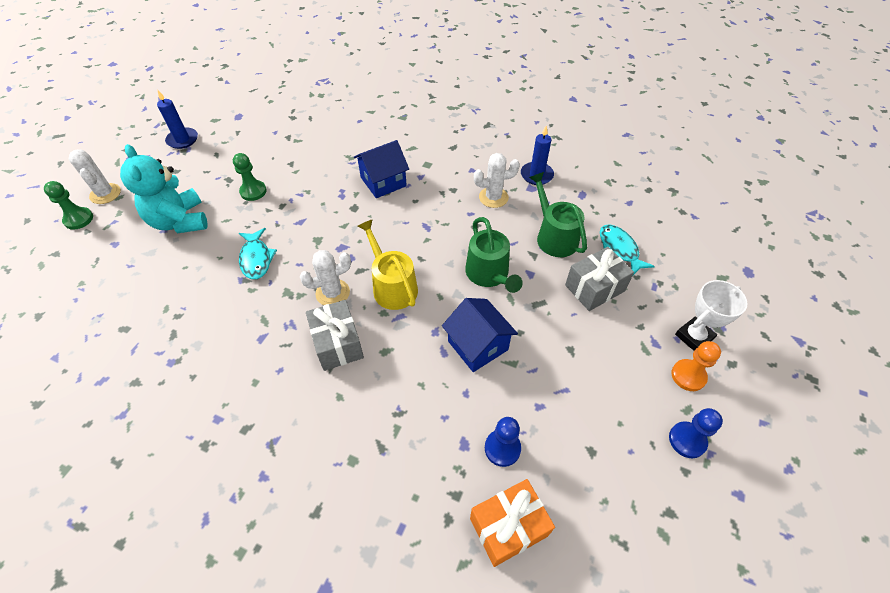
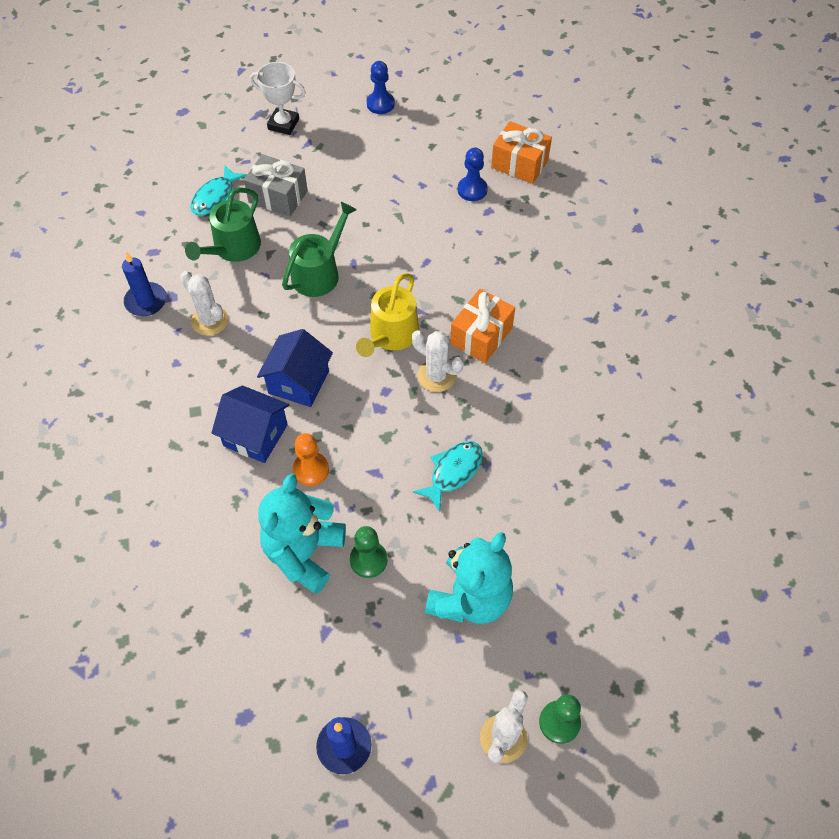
camera: 125 degrees left, 5 degrees up
grey gift [306,300,364,371] -> orange gift [450,289,515,363]
blue house [442,298,518,372] -> blue house moved to [257,329,333,407]
orange pawn [671,341,721,391] -> orange pawn moved to [293,433,329,486]
none -> turquoise teddy bear [258,474,346,594]

